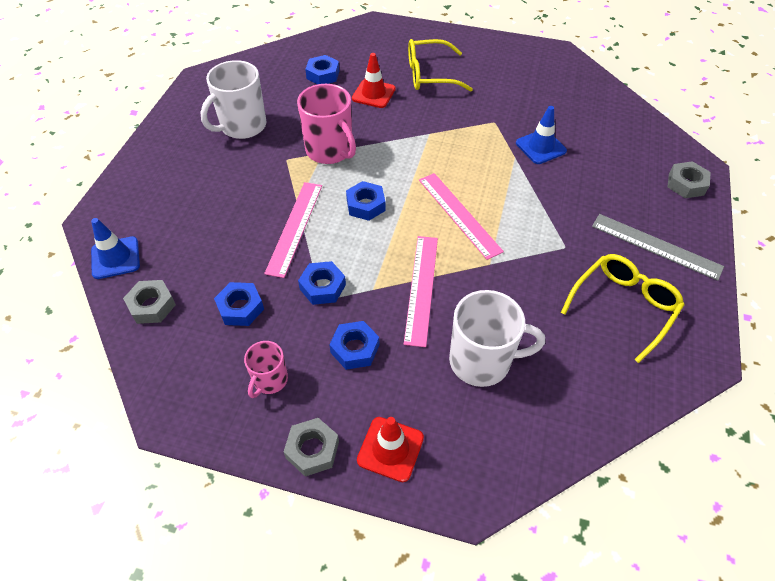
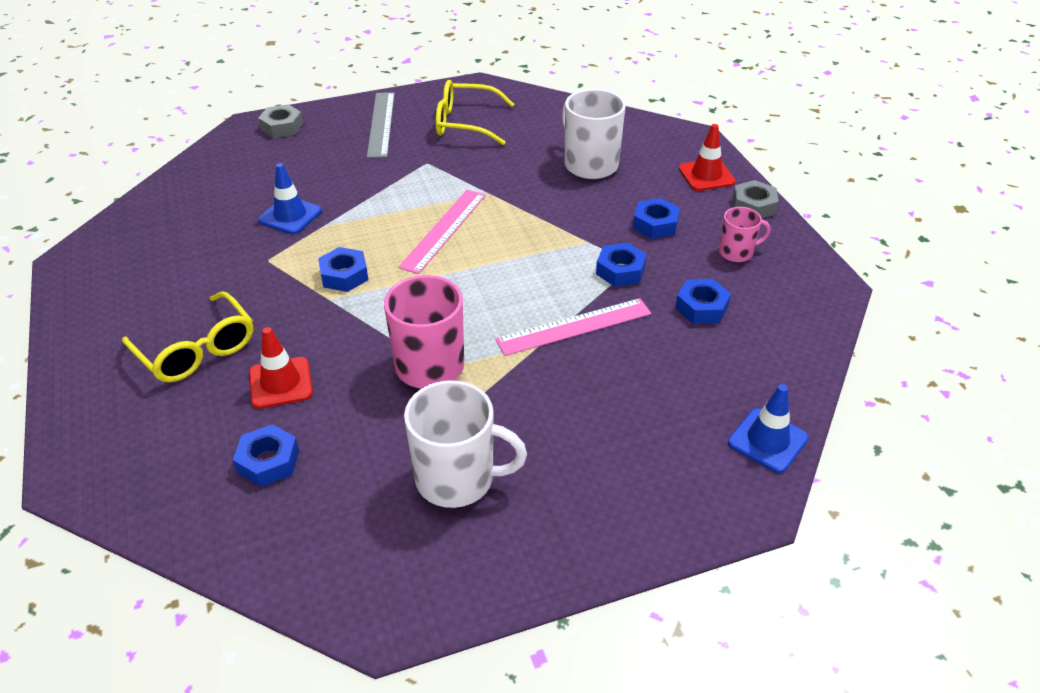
camera: 125 degrees left, 10 degrees down
grey nut [123,280,176,324] -> none
blue nut [346,181,385,221] -> blue nut moved to [318,247,368,292]
pink ruler [404,236,438,347] -> none

